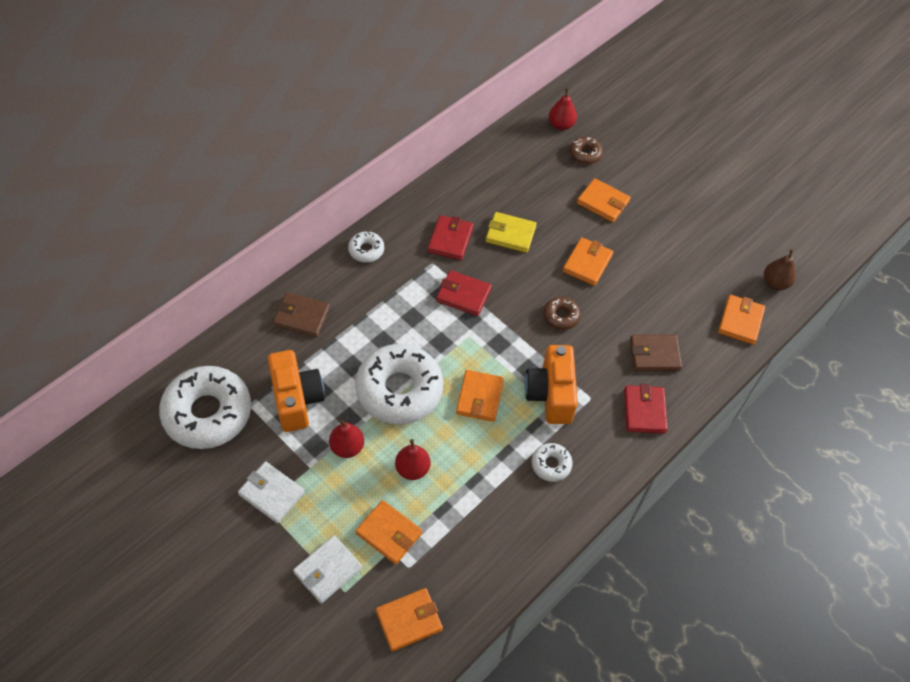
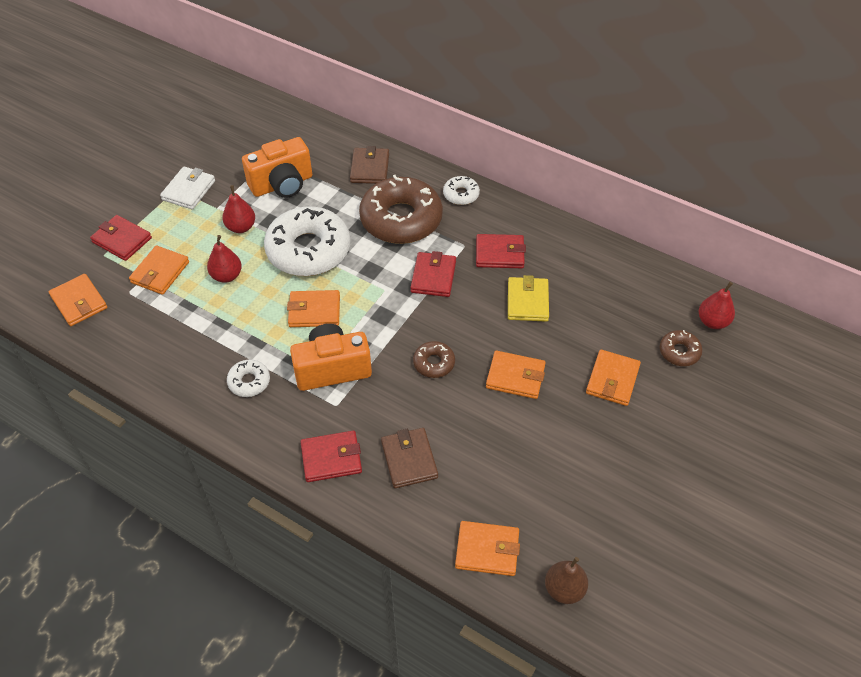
camera: 80 degrees right, 5 degrees down
white donut [159,366,251,449] -> none
white wallet [293,536,362,603] -> red wallet [90,215,152,261]
none -> brown donut [359,175,443,244]

